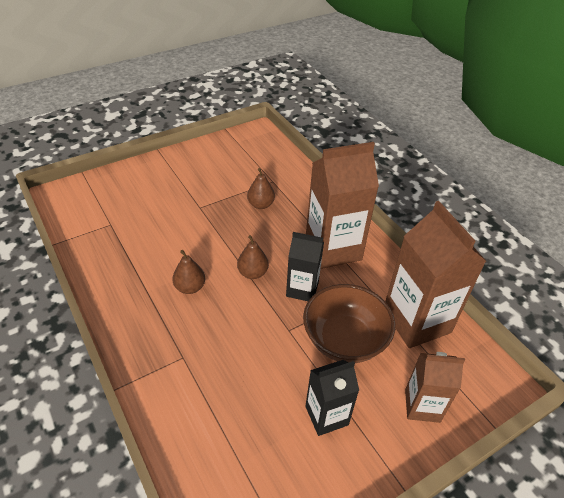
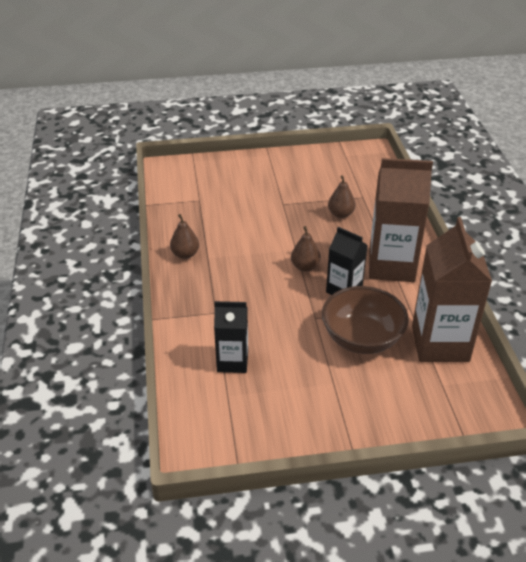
camera: 25 degrees right, 5 degrees down
brown pear [172,250,205,294] -> brown pear moved to [170,214,199,259]
black carton [305,360,359,436] -> black carton moved to [214,301,248,373]
brown carton [405,352,465,423] -> none

